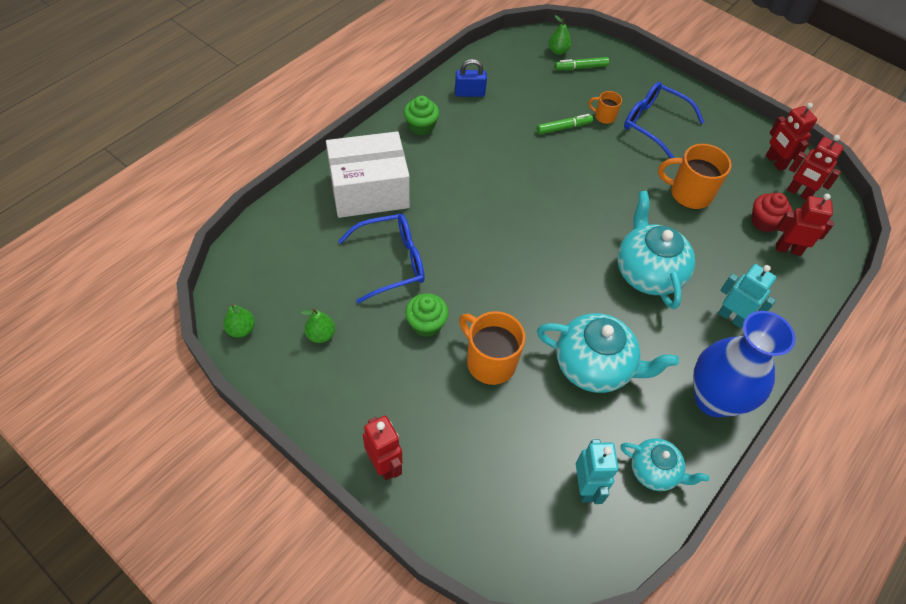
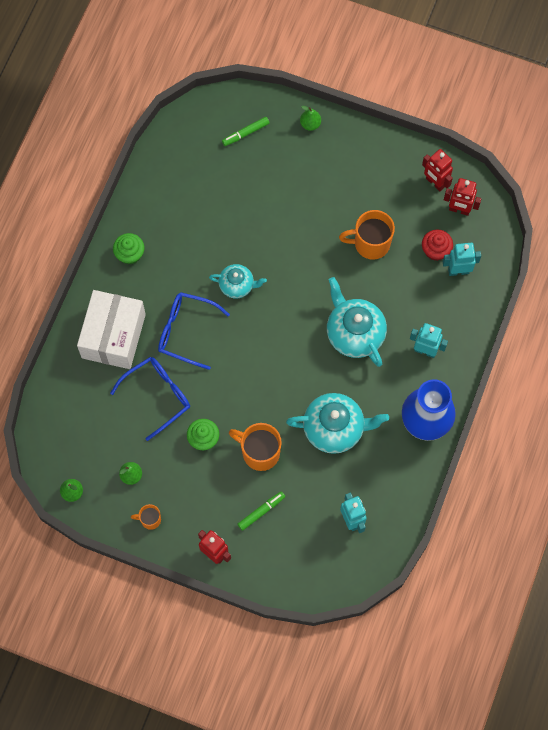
camera: 15 degrees left, 15 degrees up
white box [326,131,410,218] -> white box turned 45 degrees counterclockwise [77,290,146,369]
blue padlock [455,59,487,97] -> none
green marker [537,114,593,134] -> green marker moved to [238,491,285,531]
green pear [548,15,571,55] -> green pear moved to [300,106,321,131]
orange mug [588,91,622,124] -> orange mug moved to [131,504,161,530]
turquoise teapot [620,438,709,491] -> turquoise teapot moved to [209,264,267,299]
blue glasses [624,82,704,159] -> blue glasses moved to [158,292,230,370]
red robot [776,194,833,256] -> turquoise robot [443,243,481,276]

